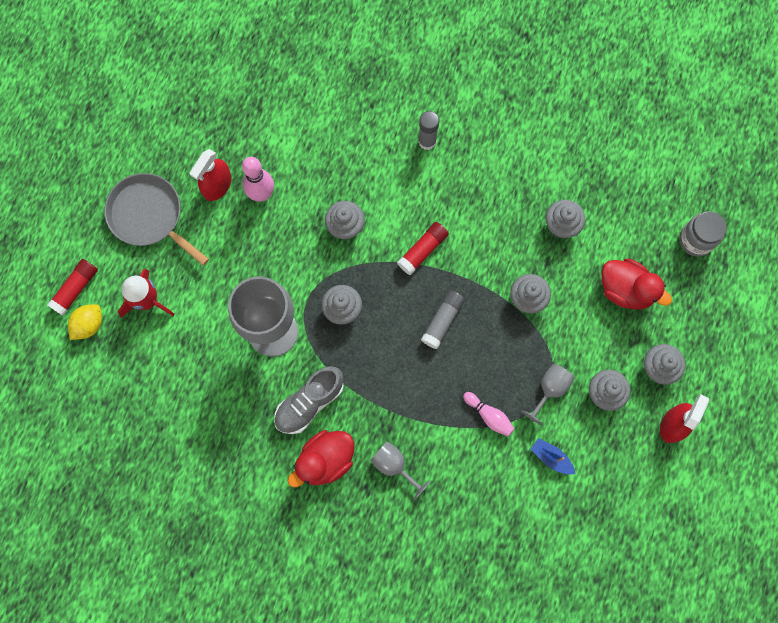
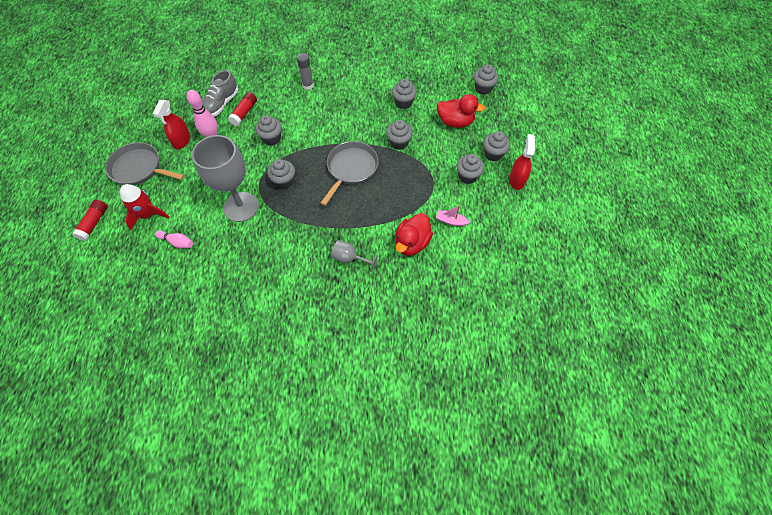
camera: 20 degrees left, 15 degrees down
yellow lemon [68,304,102,340] -> none
grey shoe [274,366,344,434] -> grey shoe moved to [202,70,238,117]
red duck [288,430,354,487] -> red duck moved to [395,213,433,256]
red glue stick [397,222,449,275] -> red glue stick moved to [228,92,257,126]
grey glue stick [421,290,465,349] -> grey pan [320,141,379,206]
pink bowling pin [463,392,514,436] -> pink bowling pin moved to [155,230,193,248]
grey goblet [521,363,575,425] -> none
blue boat [531,438,575,475] -> pink boat [436,205,471,226]
grey jar [679,211,726,256] -> grey cupcake [474,64,498,95]

